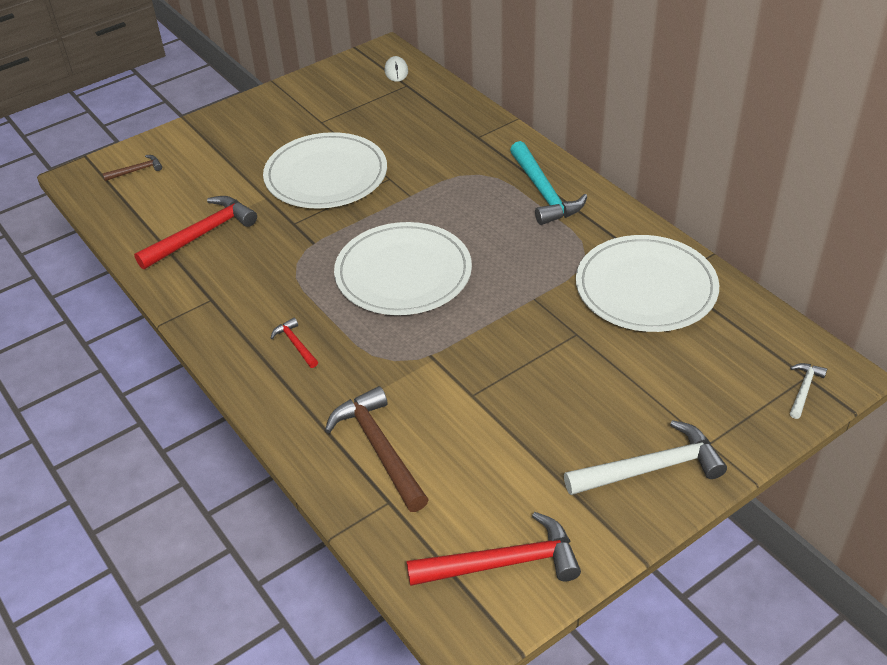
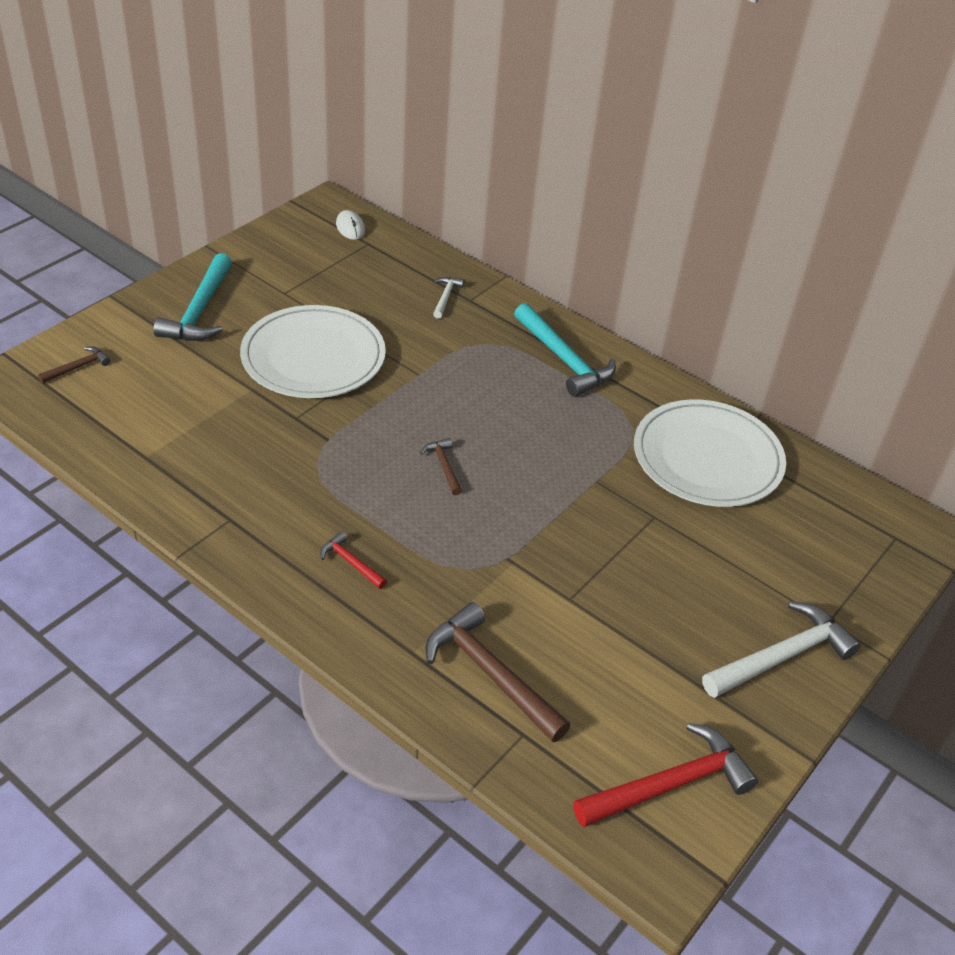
camera: 20 degrees left, 0 degrees up
red hammer [134,196,257,269] -> none
white plate [334,222,472,315] -> brown hammer [420,438,462,495]
white hammer [790,363,827,419] -> white hammer moved to [433,277,464,319]
none -> turquoise hammer [154,253,232,341]

